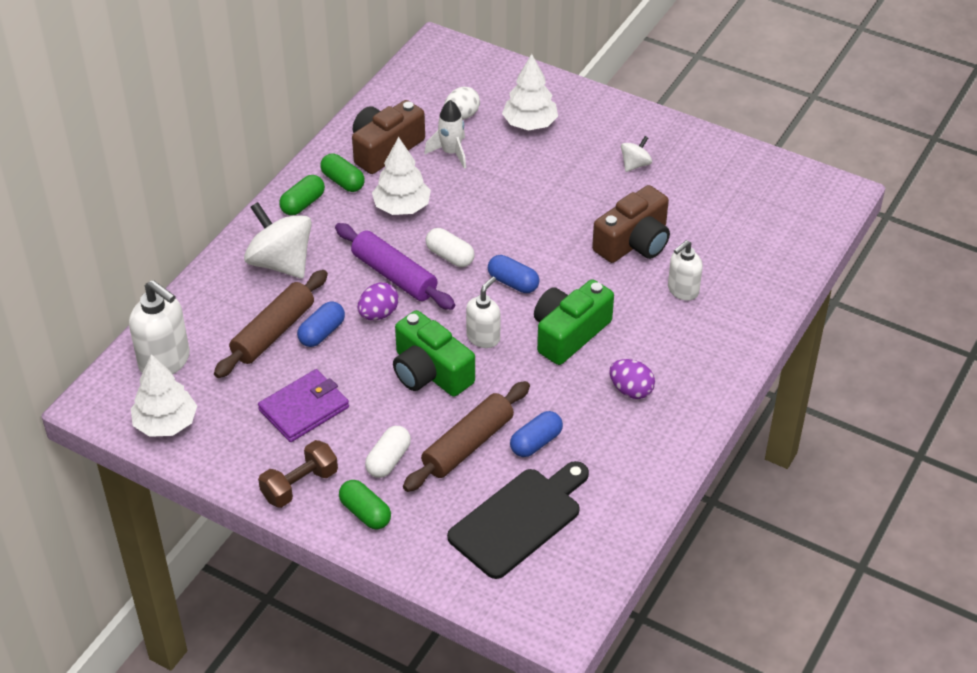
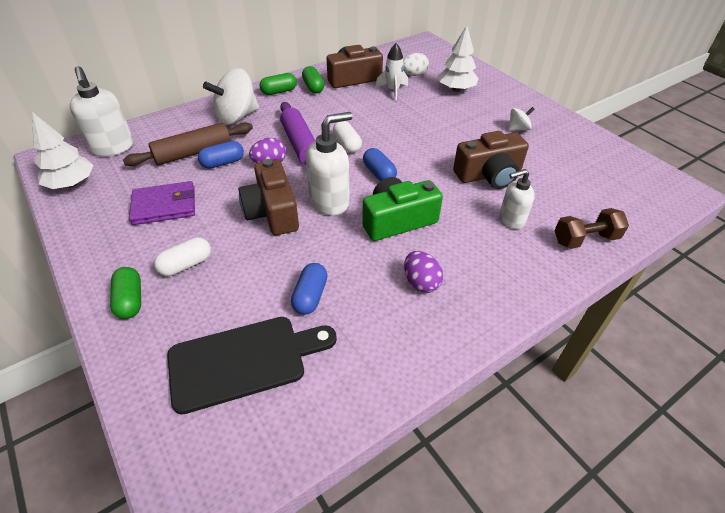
camera: 25 degrees right, 0 degrees up
white spinning top [244,202,312,278] -> white spinning top turned 105 degrees counterclockwise [203,68,259,125]
brown dumbbell [258,440,338,508] -> brown dumbbell moved to [554,208,629,249]
white tree [372,137,431,215] -> none
green camera [393,310,475,397] -> brown camera [238,159,299,235]
brown rolling pin [403,381,530,492] -> none
white soap dispenser [466,276,500,348] -> white soap dispenser [306,112,353,216], size x1.58
blue capsule [510,411,563,457] -> blue capsule turned 60 degrees counterclockwise [291,263,327,315]

